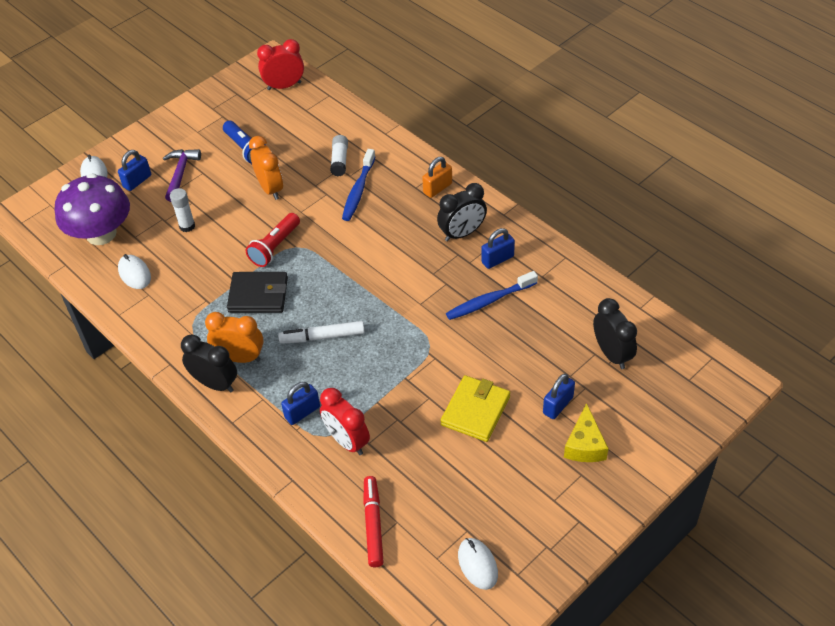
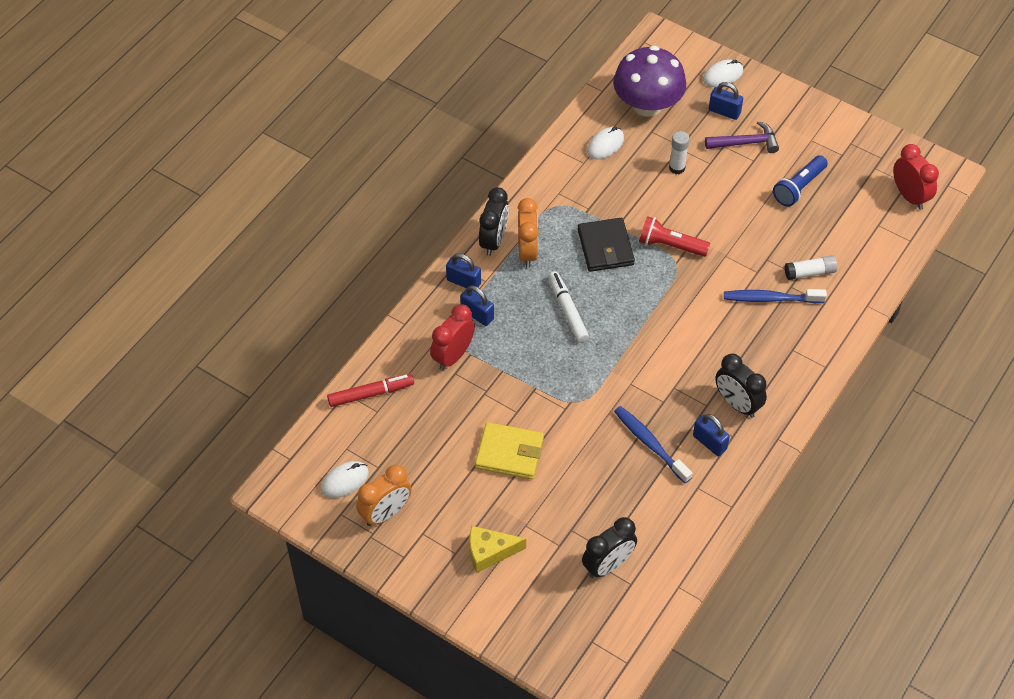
camera: 75 degrees right, 5 degrees up
orange clock [249,136,283,200] -> orange clock moved to [356,465,412,526]
orange padlock [422,157,452,198] -> none
blue padlock [543,373,575,419] -> blue padlock moved to [446,253,481,288]

